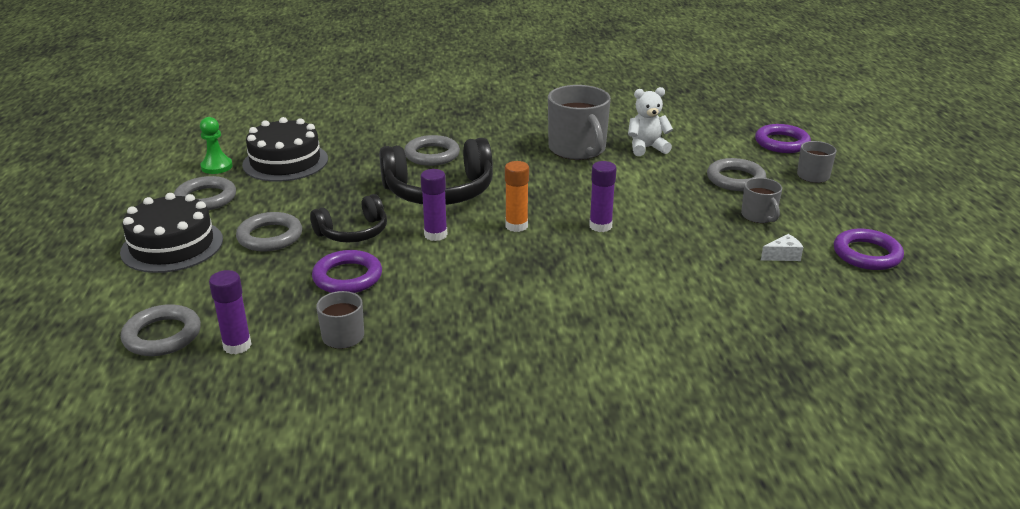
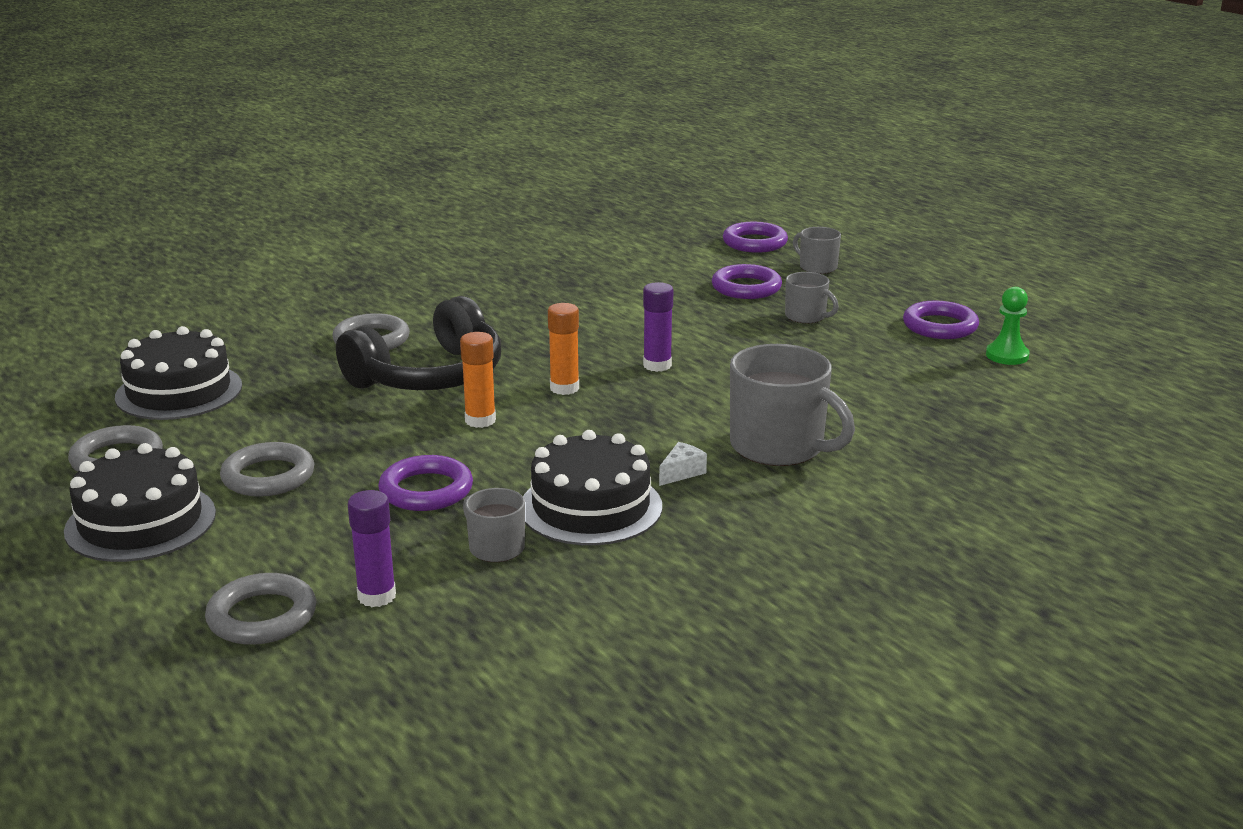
camera: 30 degrees left, 5 degrees down
green pawn [200,117,233,174] -> green pawn moved to [986,287,1030,365]
black headphones [310,194,387,242] -> none
purple glue stick [421,169,447,241] -> orange glue stick [460,332,496,428]
grey mug [548,85,611,160] -> grey mug moved to [730,344,855,466]
white teddy bear [628,87,673,156] -> none
grey ring [707,158,767,191] -> purple ring [712,264,782,299]
white cheese [761,234,803,261] -> white cheese moved to [659,442,707,486]
none -> black cake [523,430,662,545]

